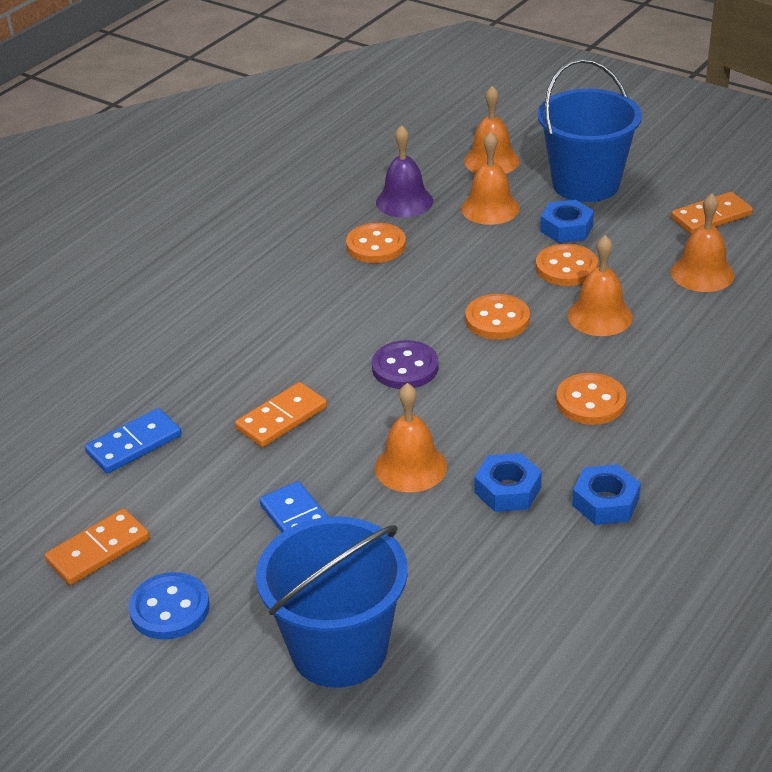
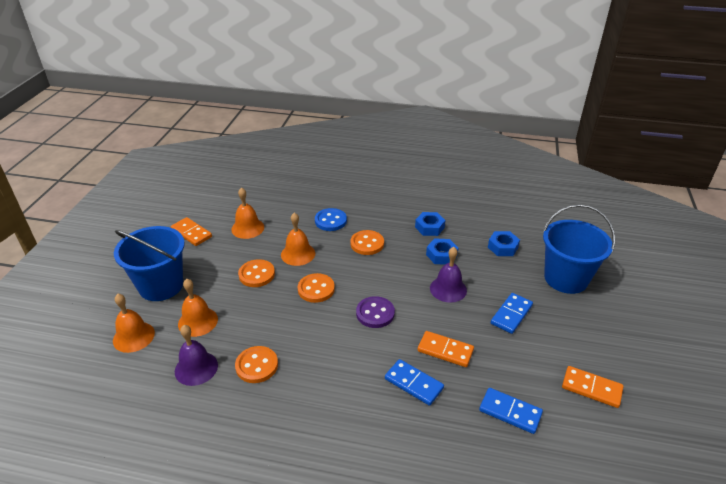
camera: 115 degrees left, 0 degrees up
blue button [129,572,210,640] -> blue button moved to [315,208,347,231]
orange bell [375,383,447,492] -> purple bell [430,247,467,303]
blue nut [540,200,594,243] -> blue nut moved to [488,231,520,256]
none -> blue domino [385,359,444,406]

